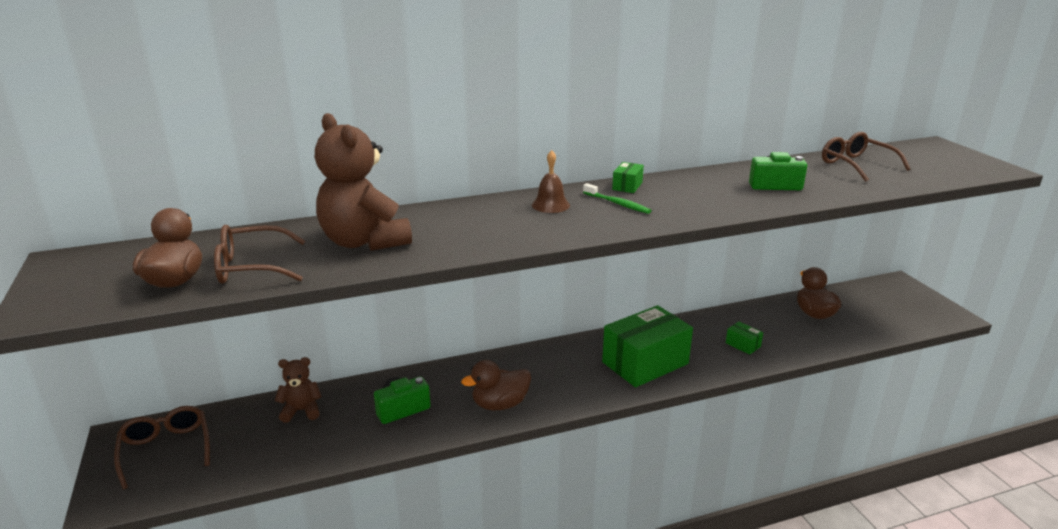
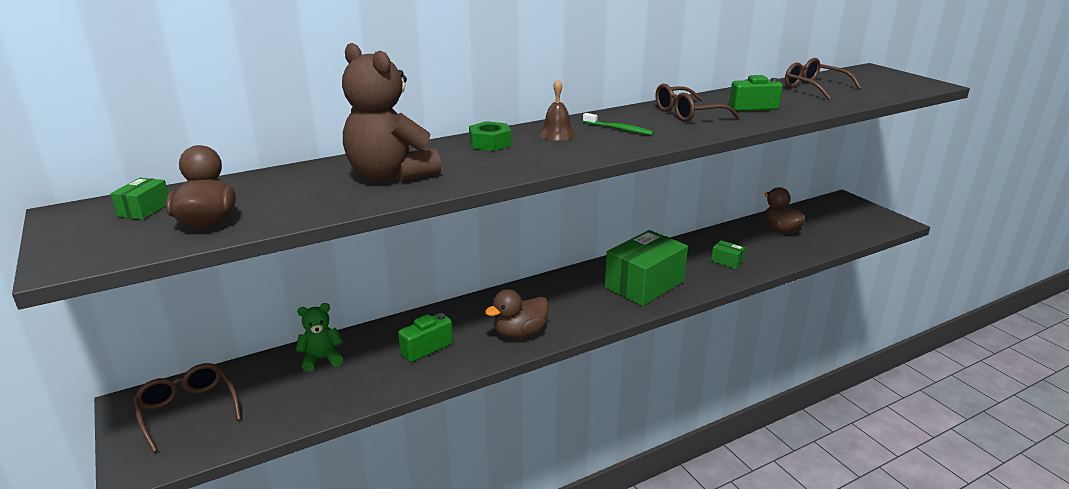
camera: 10 degrees left, 0 degrees up
brown glasses [214,225,305,284] -> brown glasses moved to [656,84,739,122]
brown teddy bear [275,357,322,423] -> green teddy bear [296,303,343,372]
green box [612,162,644,193] -> green box moved to [111,178,168,220]
none -> green nut [469,121,511,151]

